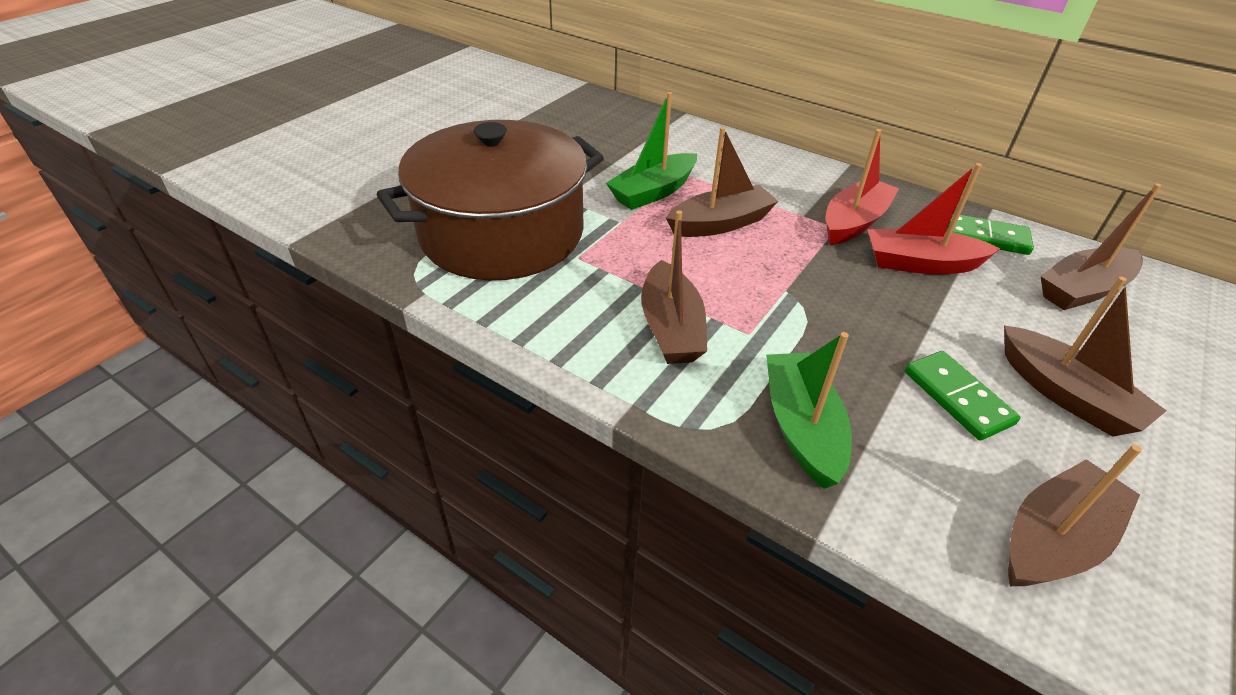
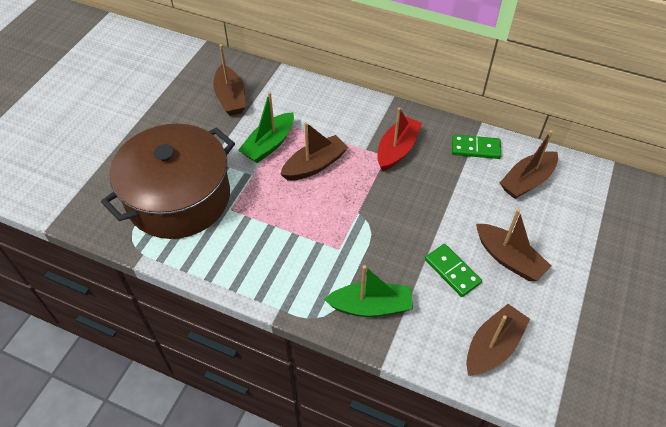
camera: 10 degrees left, 10 degrees up
brown boat [641,210,707,364] -> brown boat moved to [213,44,246,116]
green boat [766,332,852,489] -> green boat turned 105 degrees clockwise [324,265,413,317]
red boat [867,163,1000,275] -> none

